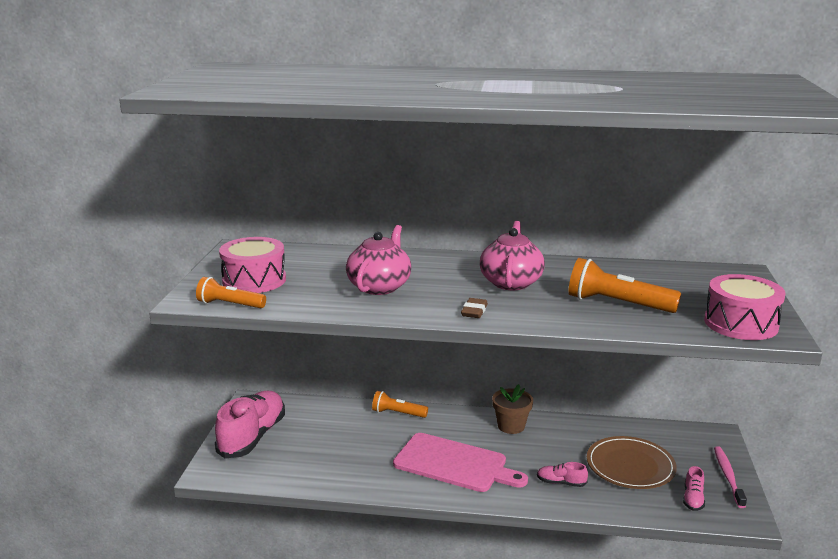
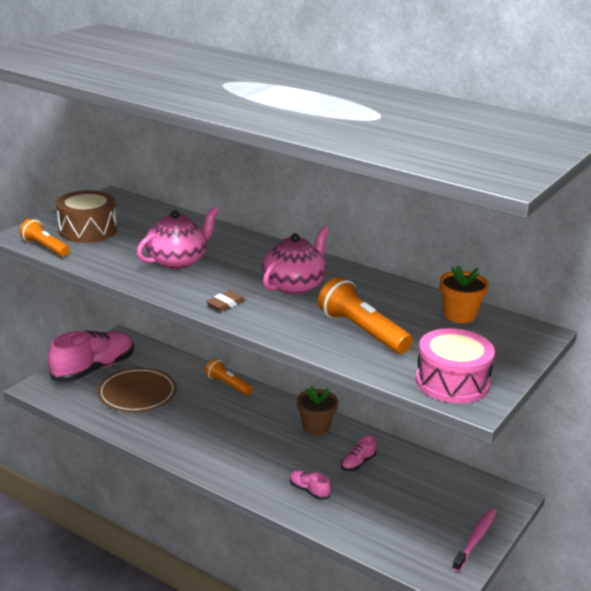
camera: 25 degrees right, 5 degrees up
pink drum [219,237,286,293] -> brown drum [56,190,117,243]
pink cutting board [393,433,528,492] -> none
brown plate [587,436,677,489] -> brown plate moved to [97,368,177,412]
pink shoe [683,466,705,511] -> pink shoe moved to [341,436,376,471]
none -> orange flower pot [440,265,489,323]

